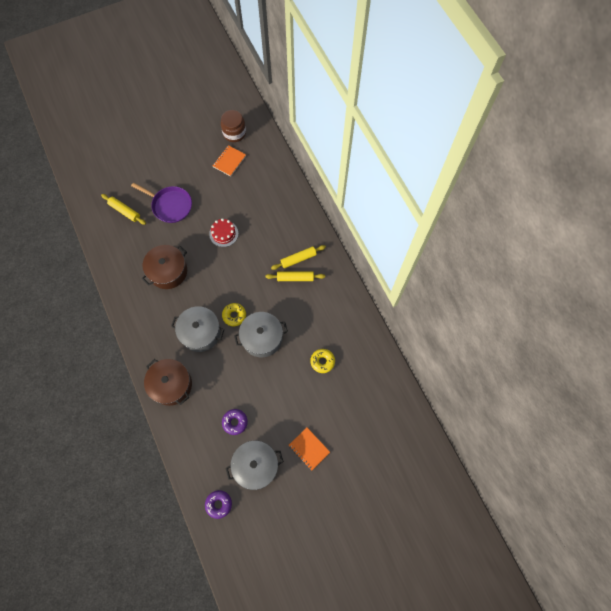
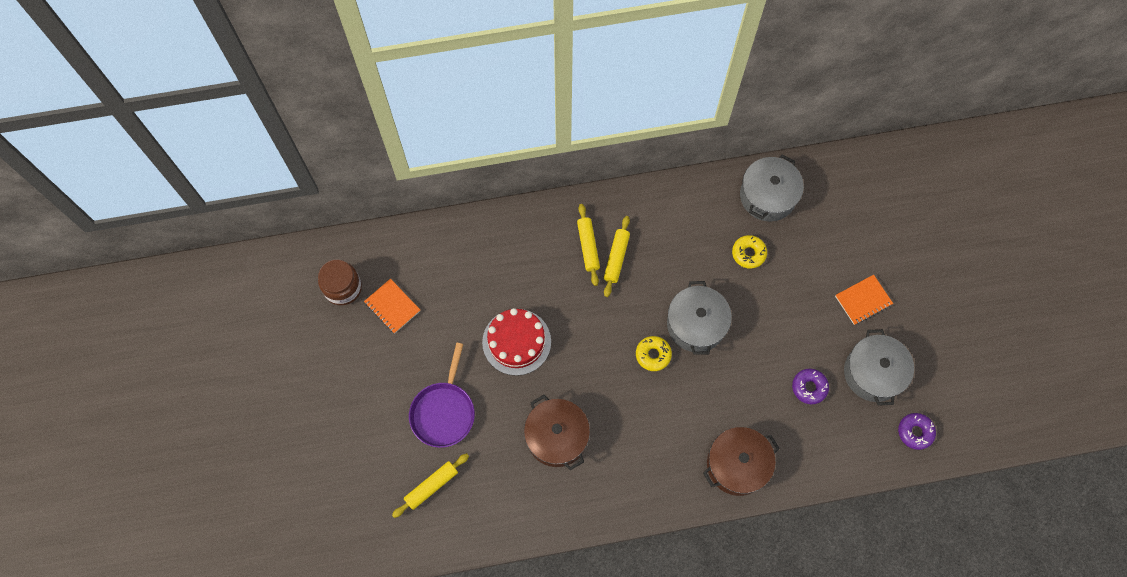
camera: 75 degrees left, 0 degrees up
purple pan [131,183,192,223] -> purple pan turned 150 degrees clockwise [409,343,475,448]
grey pot [171,306,224,352] -> grey pot moved to [740,155,804,221]
red cake [209,218,238,247] -> red cake [482,308,551,376], size x1.52

